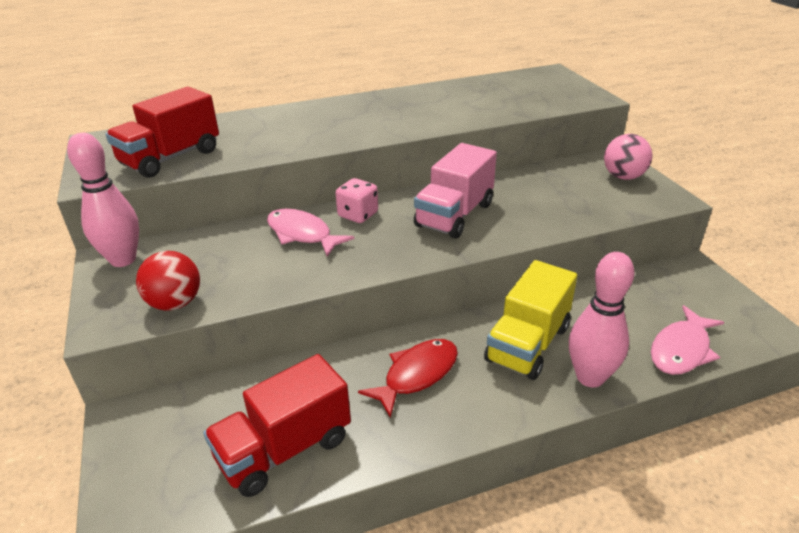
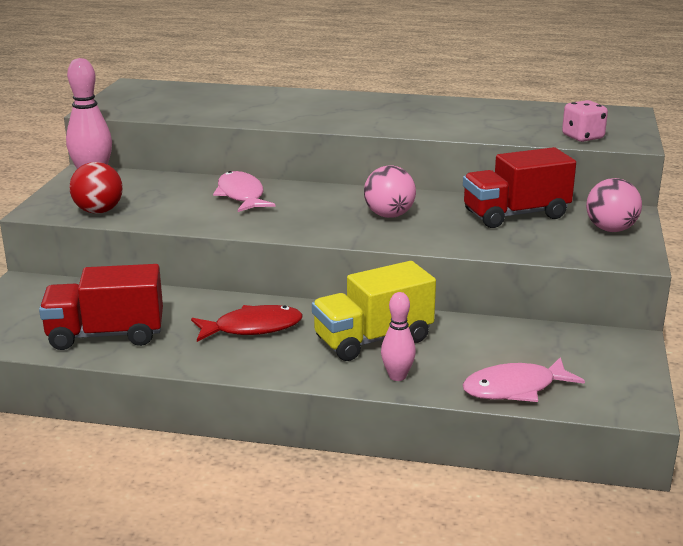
camera: 30 degrees right, 10 degrees down
red truck [106,86,219,178] -> red truck moved to [463,147,576,228]
pink dice [335,178,378,223] -> pink dice moved to [562,100,608,142]
pink truck [414,143,497,239] -> pink ball [364,165,416,218]
pink bowling pin [569,252,634,387] -> pink bowling pin [381,292,416,381], size x0.60

